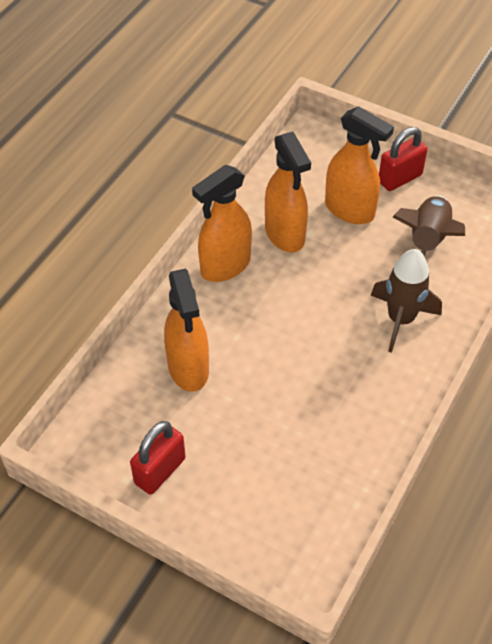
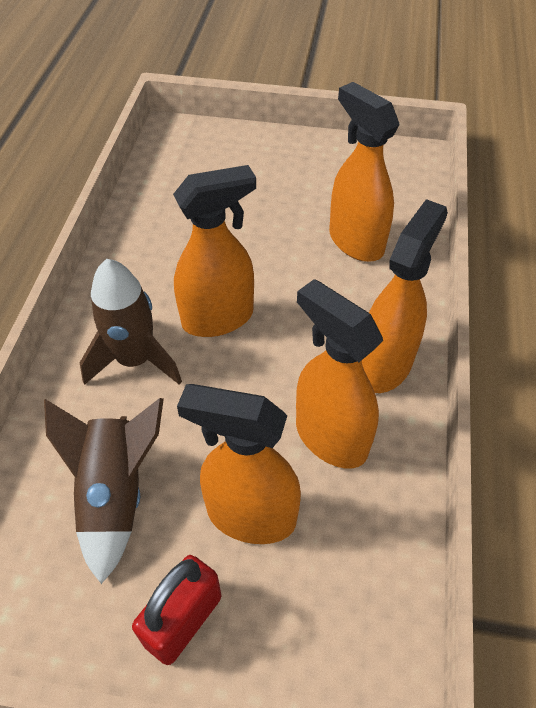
camera: 160 degrees right, 0 degrees up
red padlock [130,421,186,495] -> none
none -> orange spray bottle [173,165,256,337]

